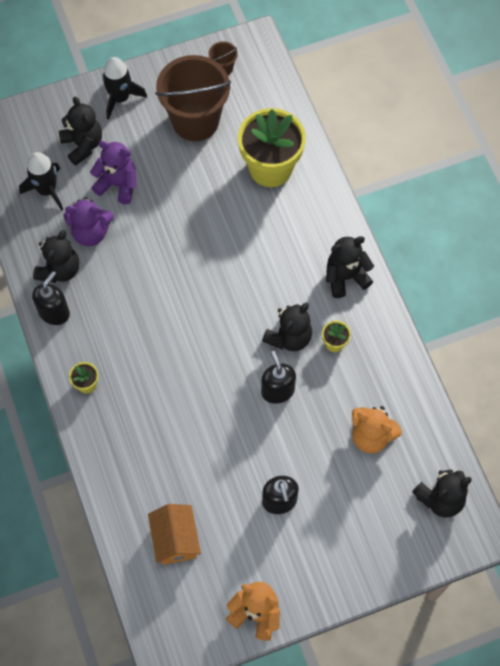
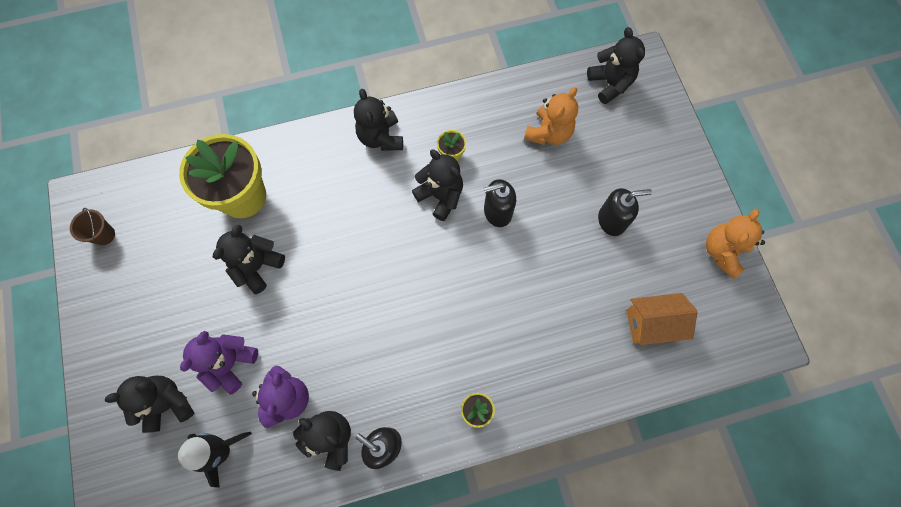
camera: 85 degrees left, 5 degrees up
black rocket [102,57,147,119] -> none
brown bucket [155,55,231,141] -> none
none -> black teddy bear [213,225,285,294]

